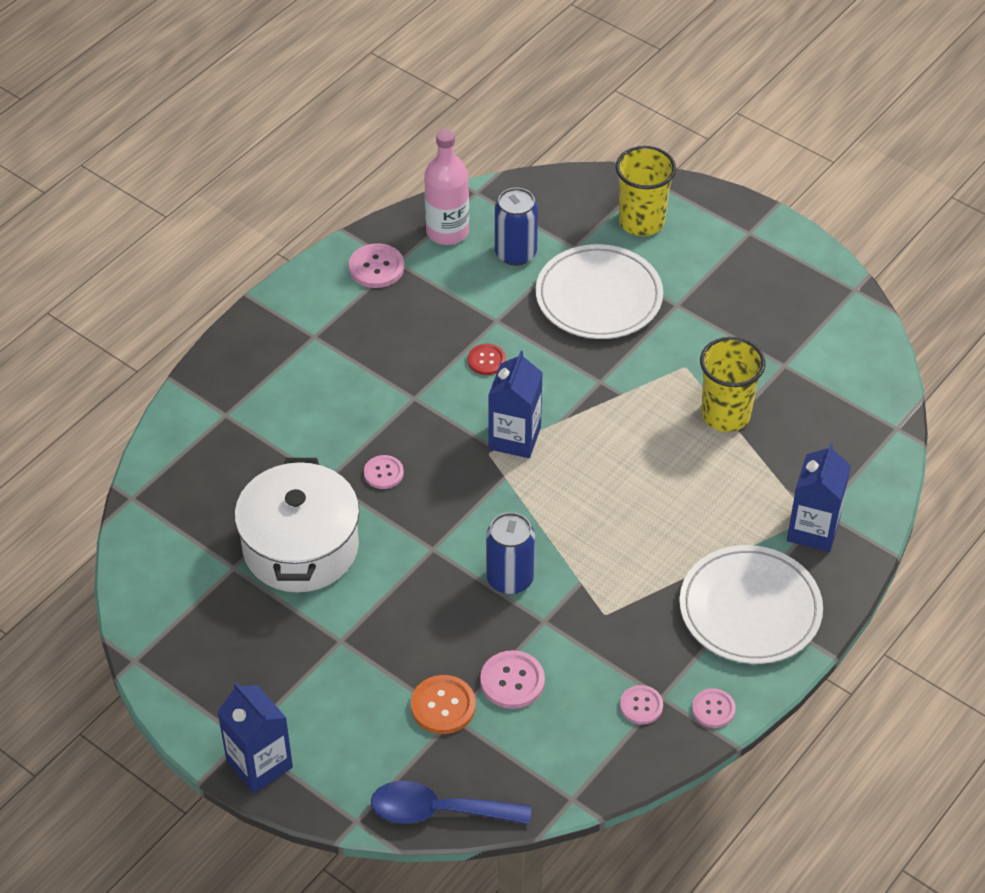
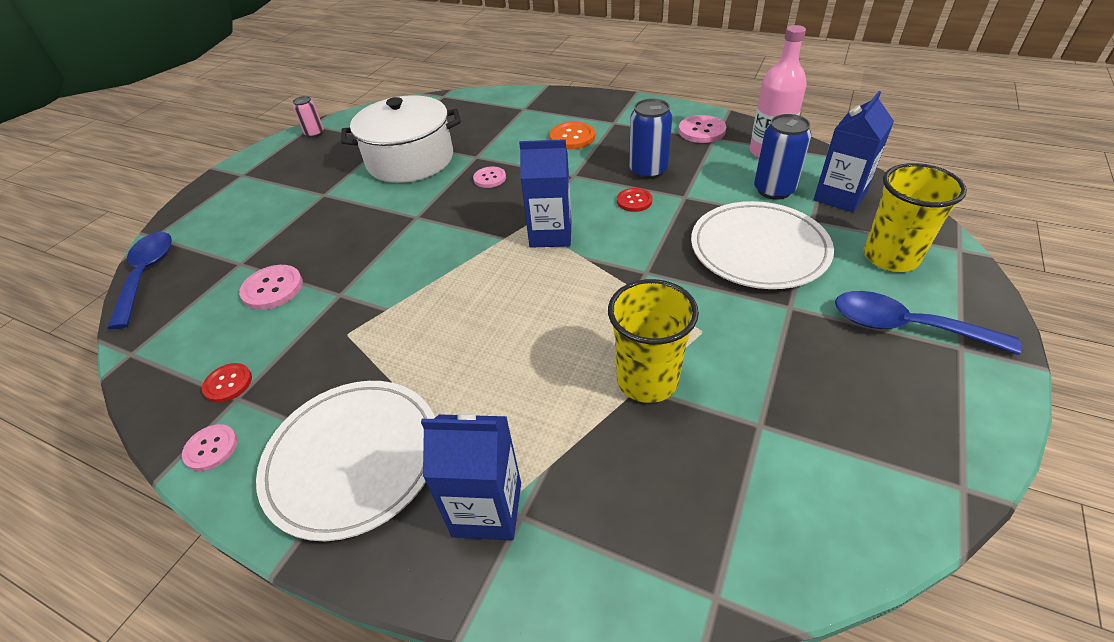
camera: 80 degrees right, 5 degrees down
blue carton [217,682,293,793] -> blue carton moved to [814,91,894,213]
orange button [411,675,476,734] -> orange button moved to [550,122,595,149]
blue can [486,512,535,594] -> blue can moved to [629,98,672,179]
pink button [620,685,663,725] -> red button [202,363,252,403]
none -> pink can [293,96,324,138]
none -> blue spoon [835,291,1021,355]

